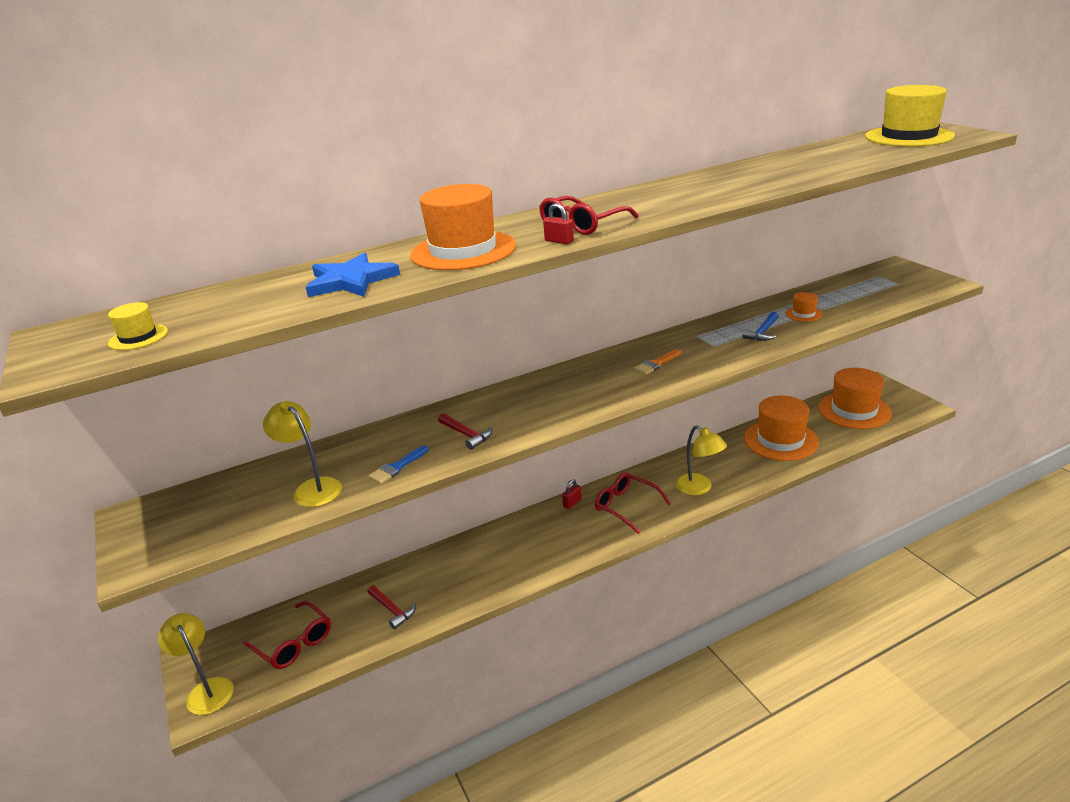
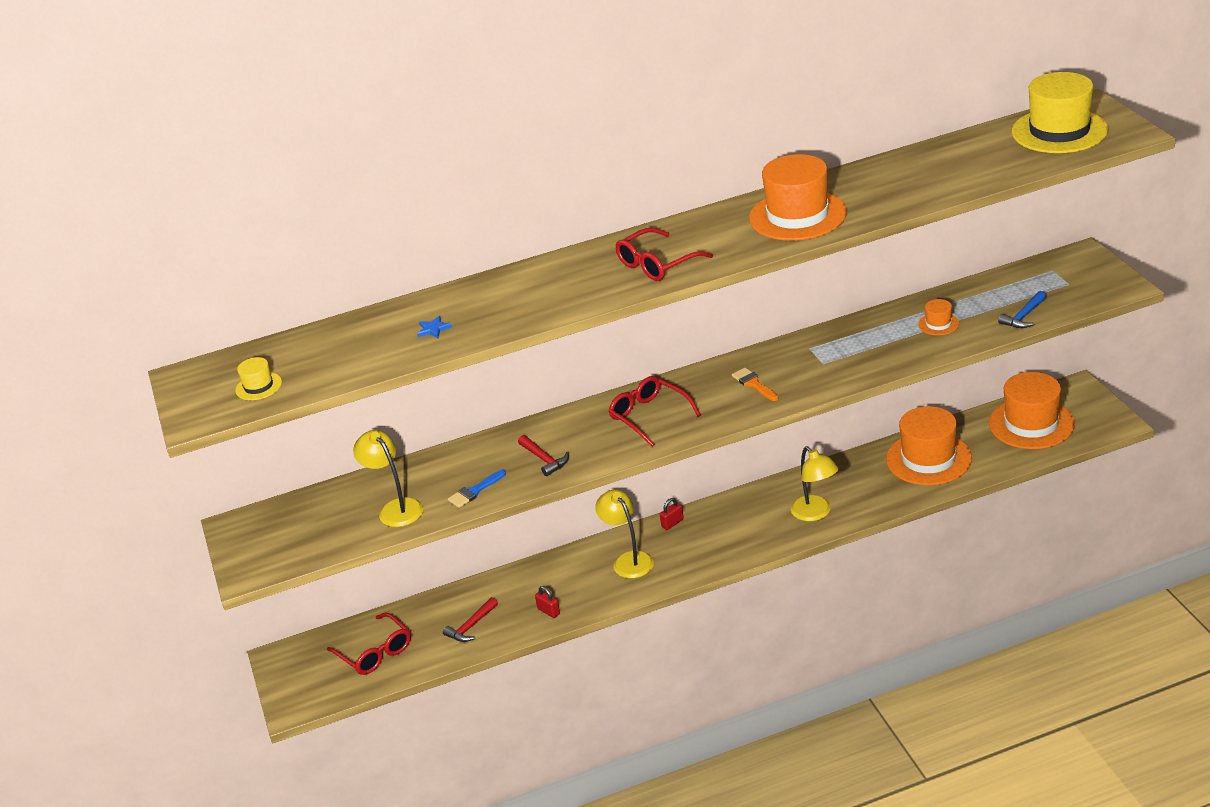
camera: 10 degrees right, 5 degrees up
yellow lamp [158,613,234,715] -> yellow lamp moved to [595,490,654,579]
blue star [306,253,400,297] -> blue star [417,316,452,338], size x0.42
red hammer [367,585,416,629] -> red hammer turned 75 degrees clockwise [443,597,498,642]
orange hat [410,184,516,270] -> orange hat moved to [749,154,847,241]
red padlock [543,203,574,245] -> red padlock moved to [535,586,560,618]
red glasses [595,472,671,534] -> red glasses moved to [609,376,701,447]
orange brush [634,349,681,375] -> orange brush turned 90 degrees clockwise [732,368,778,401]
blue hammer [742,312,779,341] -> blue hammer moved to [998,291,1047,328]

